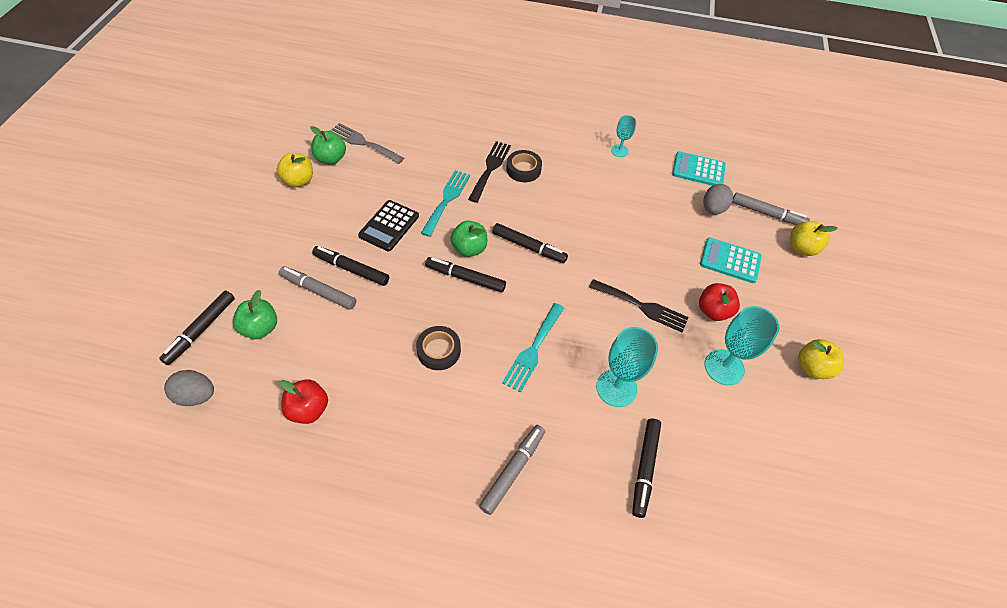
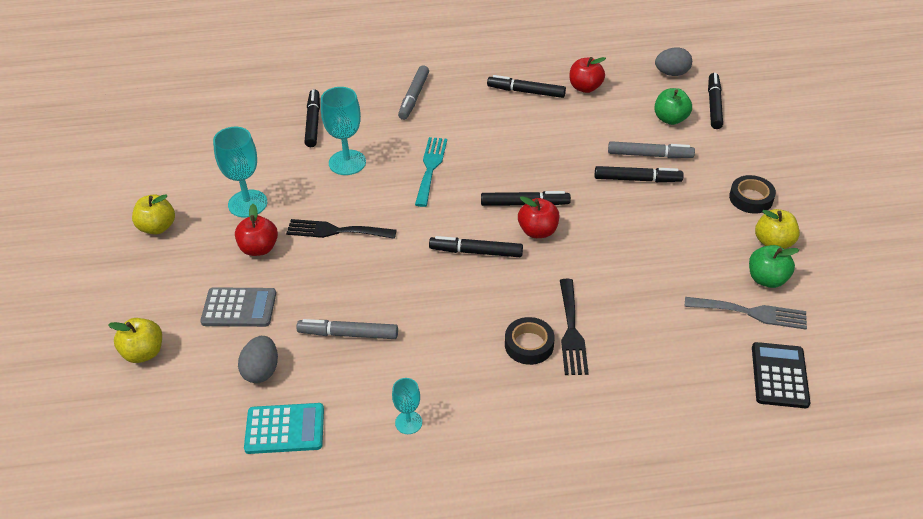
camera: 165 degrees right, 10 degrees down
black calculator [358,200,419,252] -> black calculator moved to [752,342,810,408]
black tape [416,326,461,370] -> black tape moved to [729,175,776,213]
turquoise fork [421,170,470,237] -> none
green apple [450,221,487,257] -> red apple [518,196,559,238]
turquoise calculator [700,237,762,283] -> grey calculator [200,287,276,327]
grey marker [732,193,810,225] -> grey marker moved to [296,319,398,339]
none -> black marker [487,75,566,98]

